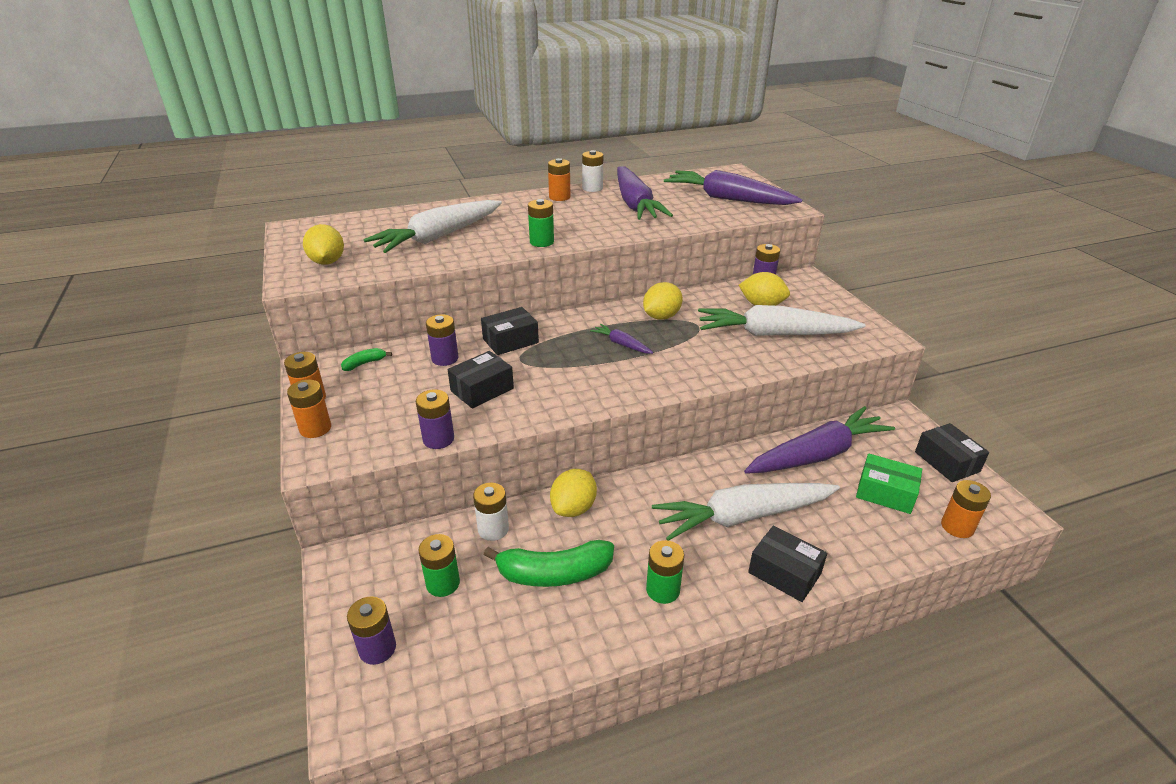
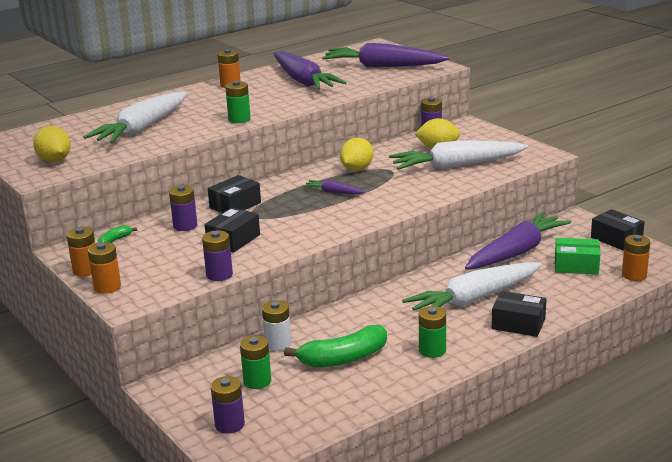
camera: 15 degrees left, 10 degrees down
yellow lemon [550,469,597,517] -> none
white battery [582,150,603,192] -> none

